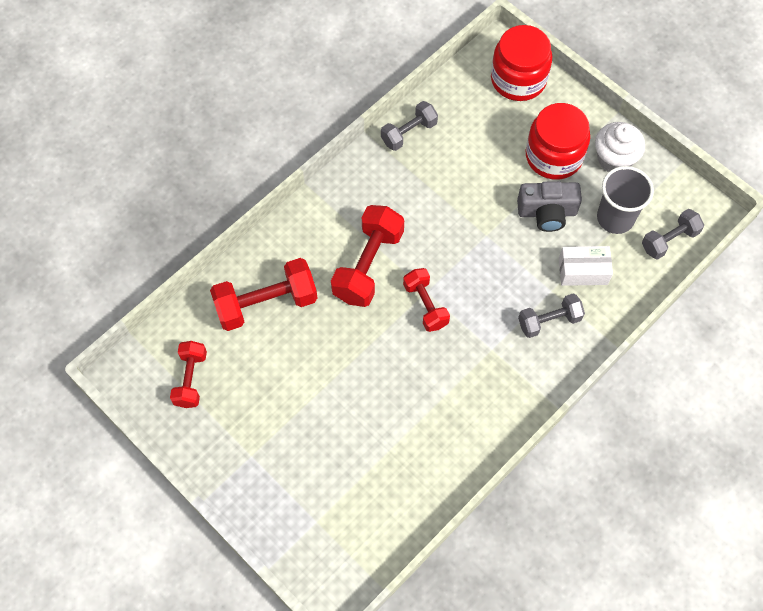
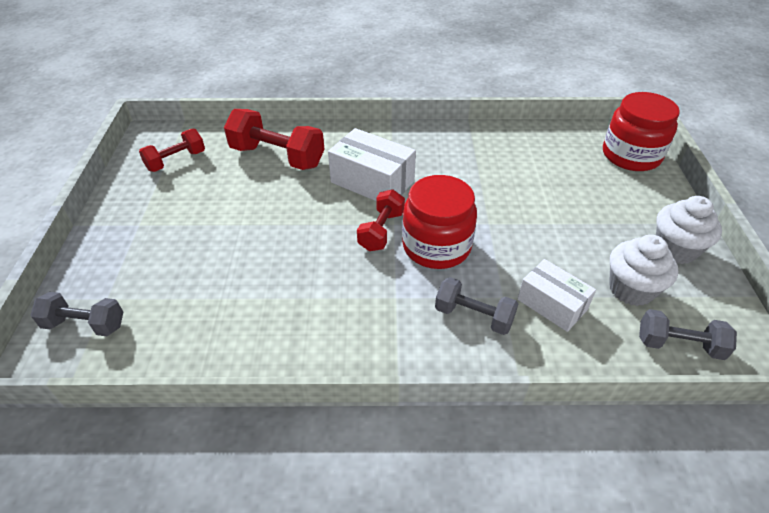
camera: 45 degrees right, 20 degrees down
red dumbbell [331,205,404,307] -> white box [328,128,416,201]
grey dumbbell [381,101,438,151] -> grey dumbbell moved to [30,292,124,336]
grey camera [517,181,582,232] -> none
red jar [526,103,590,180] -> red jar moved to [402,175,477,269]
grey cup [597,166,654,234] -> white cupcake [609,235,678,306]

